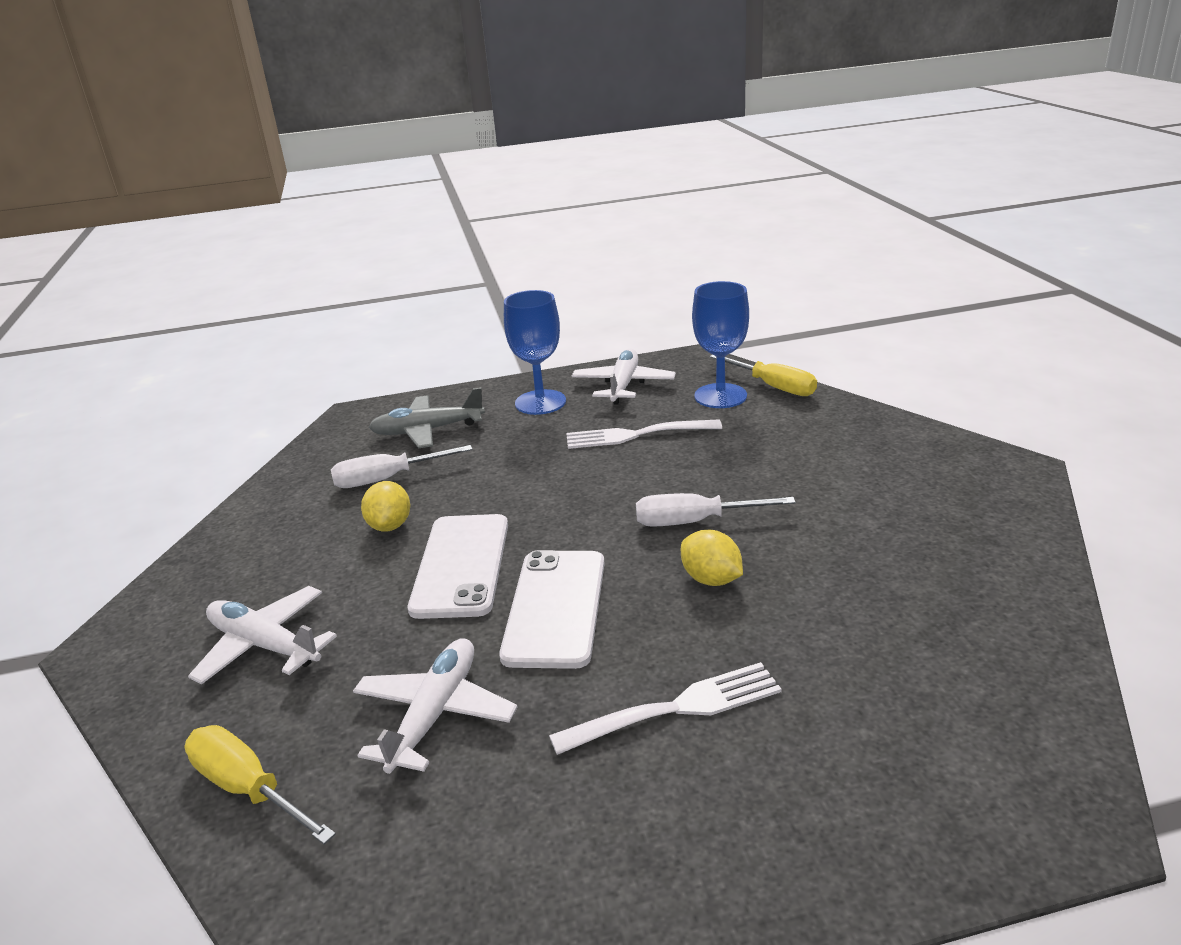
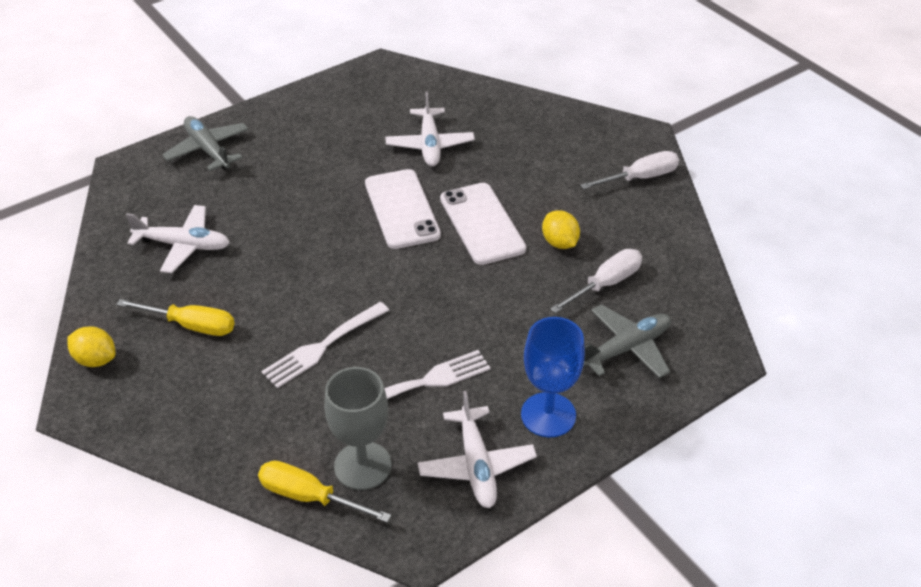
camera: 155 degrees right, 15 degrees up
yellow screwdriver [184,725,336,845] -> yellow screwdriver moved to [116,299,235,336]
white plane [188,586,337,685] -> white plane moved to [126,205,230,273]
white fork [549,662,782,755] -> white fork moved to [261,302,389,388]
white screwdriver [636,493,796,527] -> white screwdriver moved to [580,151,679,189]
yellow lemon [681,530,743,586] -> yellow lemon moved to [67,326,116,367]
blue goblet [692,281,749,408] -> grey goblet [324,367,392,490]
none -> grey plane [162,116,249,171]

